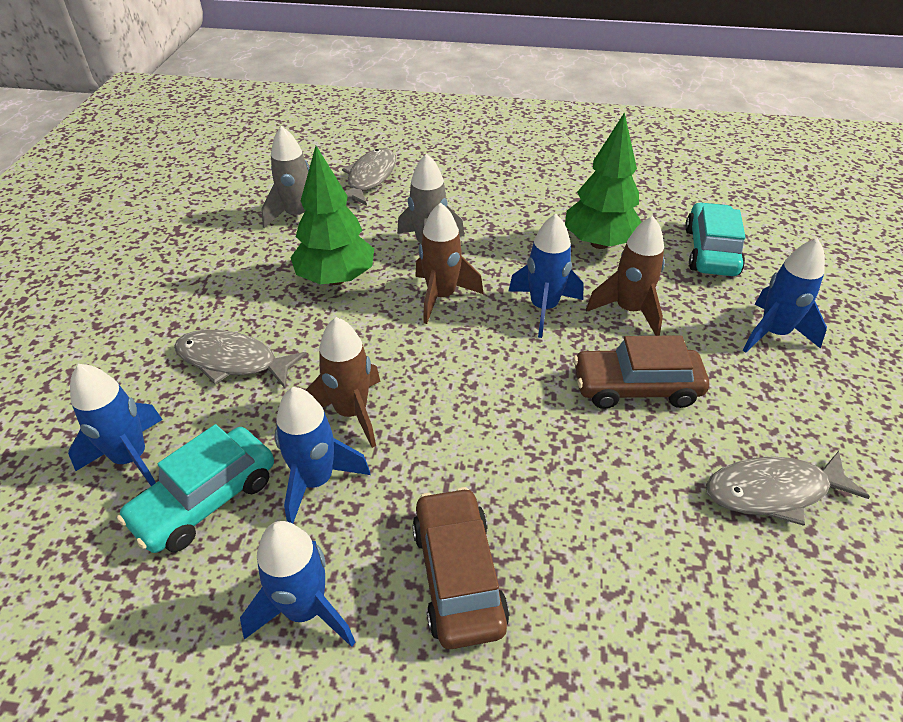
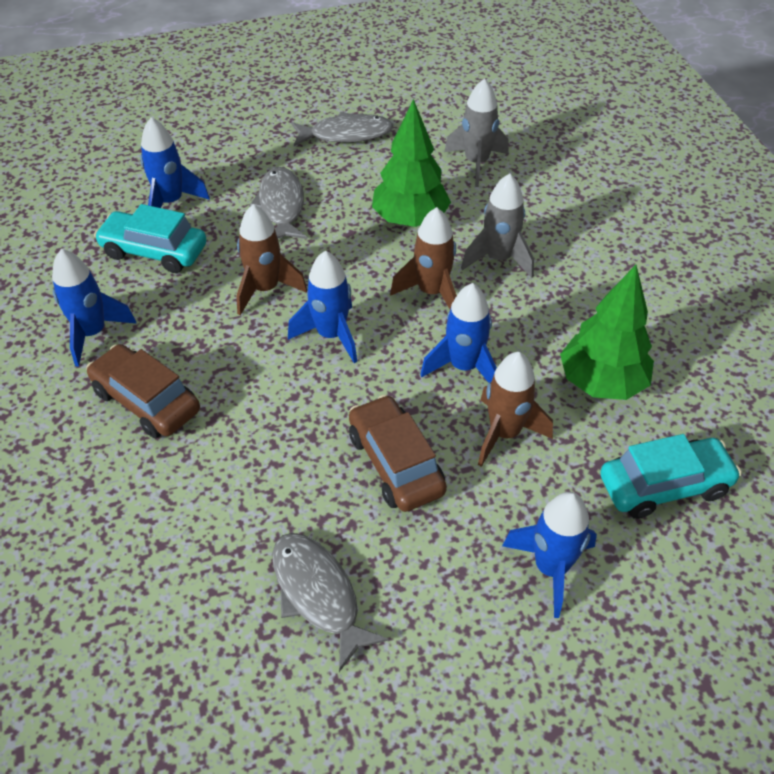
camera: 65 degrees right, 5 degrees up
blue rocket [275,387,371,524] -> blue rocket moved to [288,251,357,363]
grey fish [342,148,396,205] -> grey fish moved to [291,112,393,146]
brown car [412,487,509,649] -> brown car turned 105 degrees counterclockwise [86,344,200,438]

